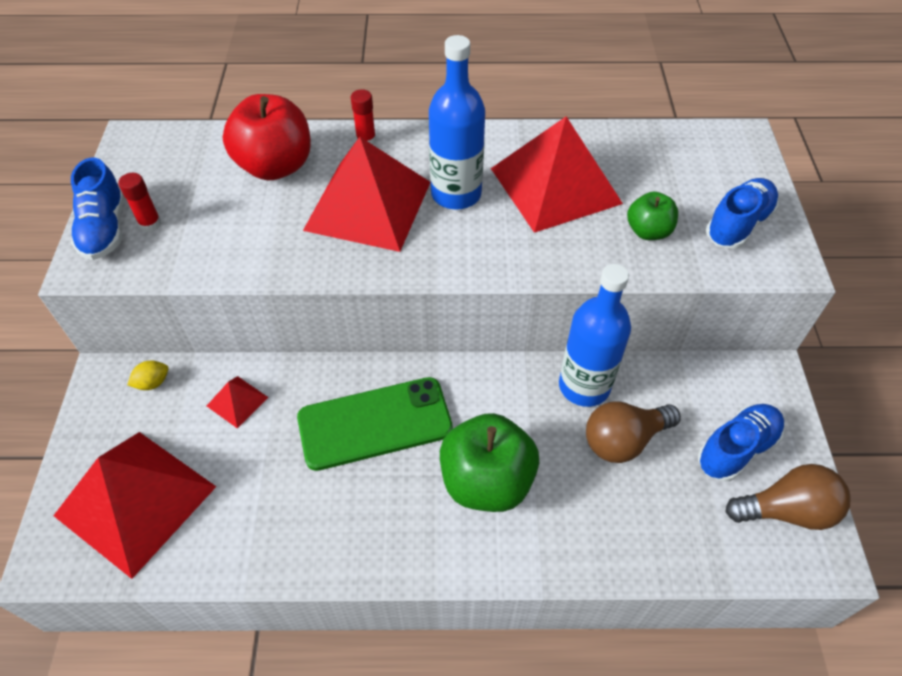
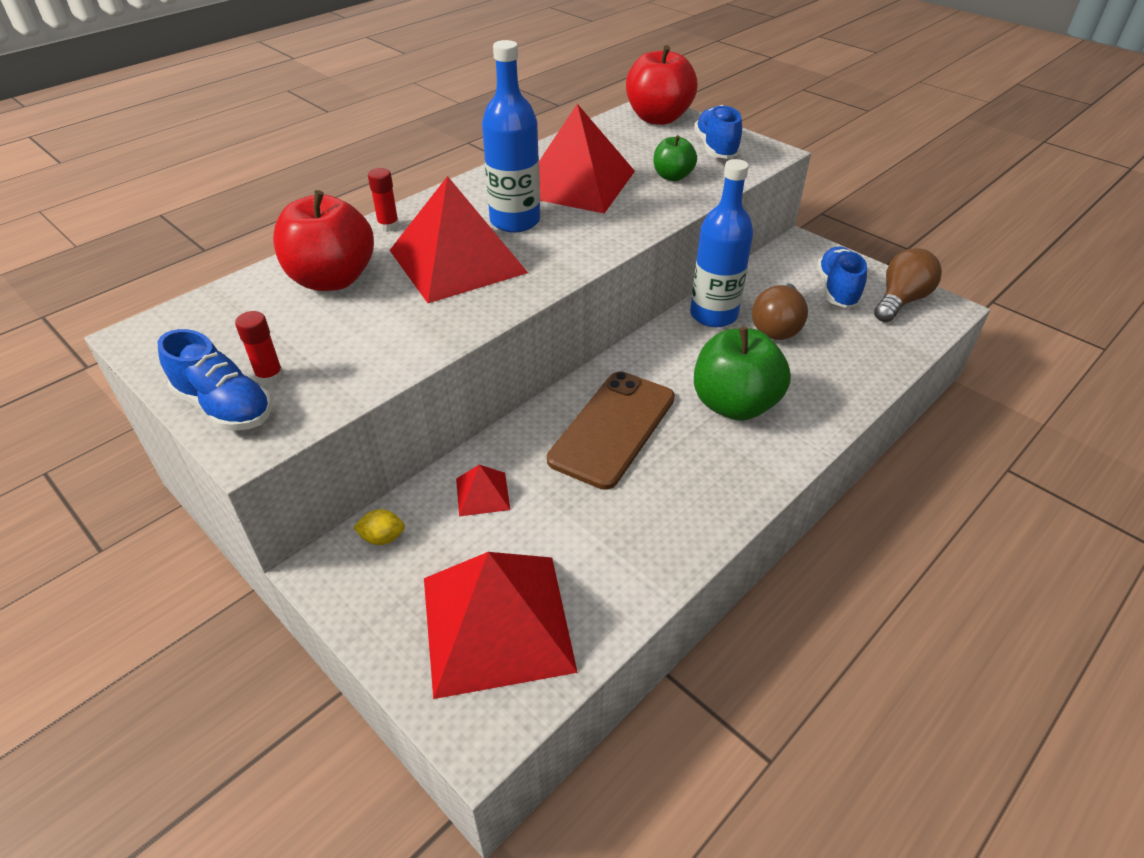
camera: 45 degrees left, 10 degrees down
yellow lemon [127,361,168,390] -> yellow lemon turned 75 degrees clockwise [353,509,405,545]
green phone [297,377,453,471] -> brown phone [547,371,675,490]
none -> red apple [626,45,698,125]

